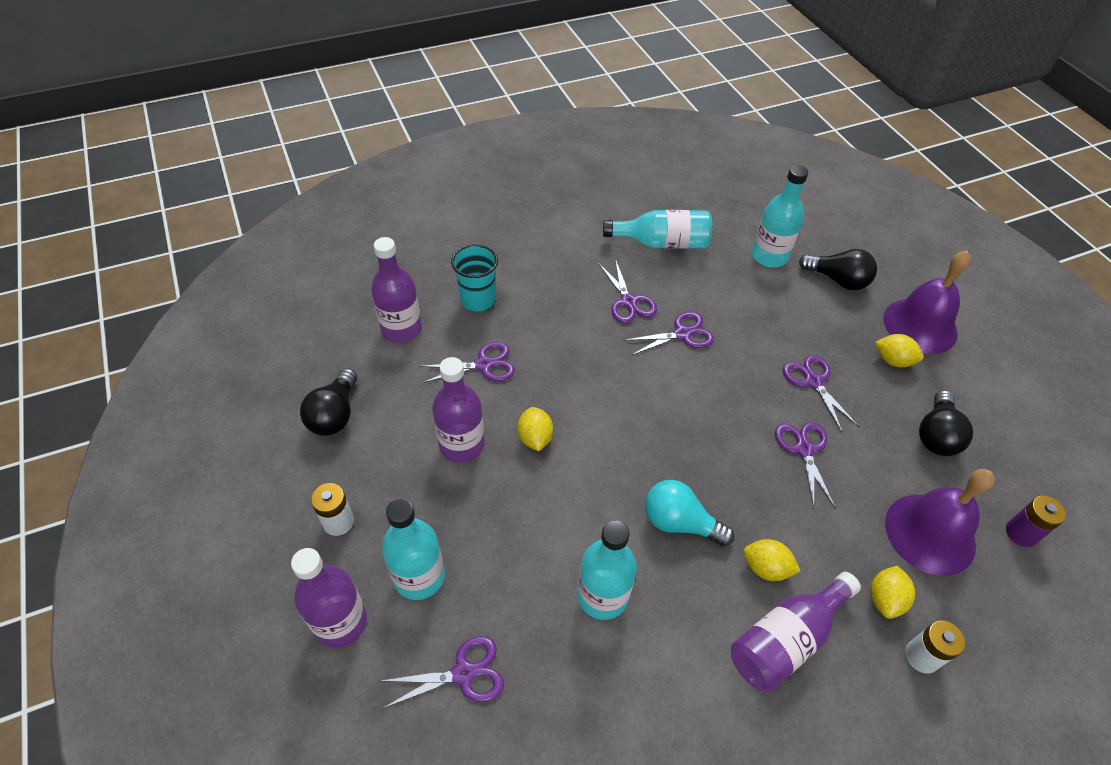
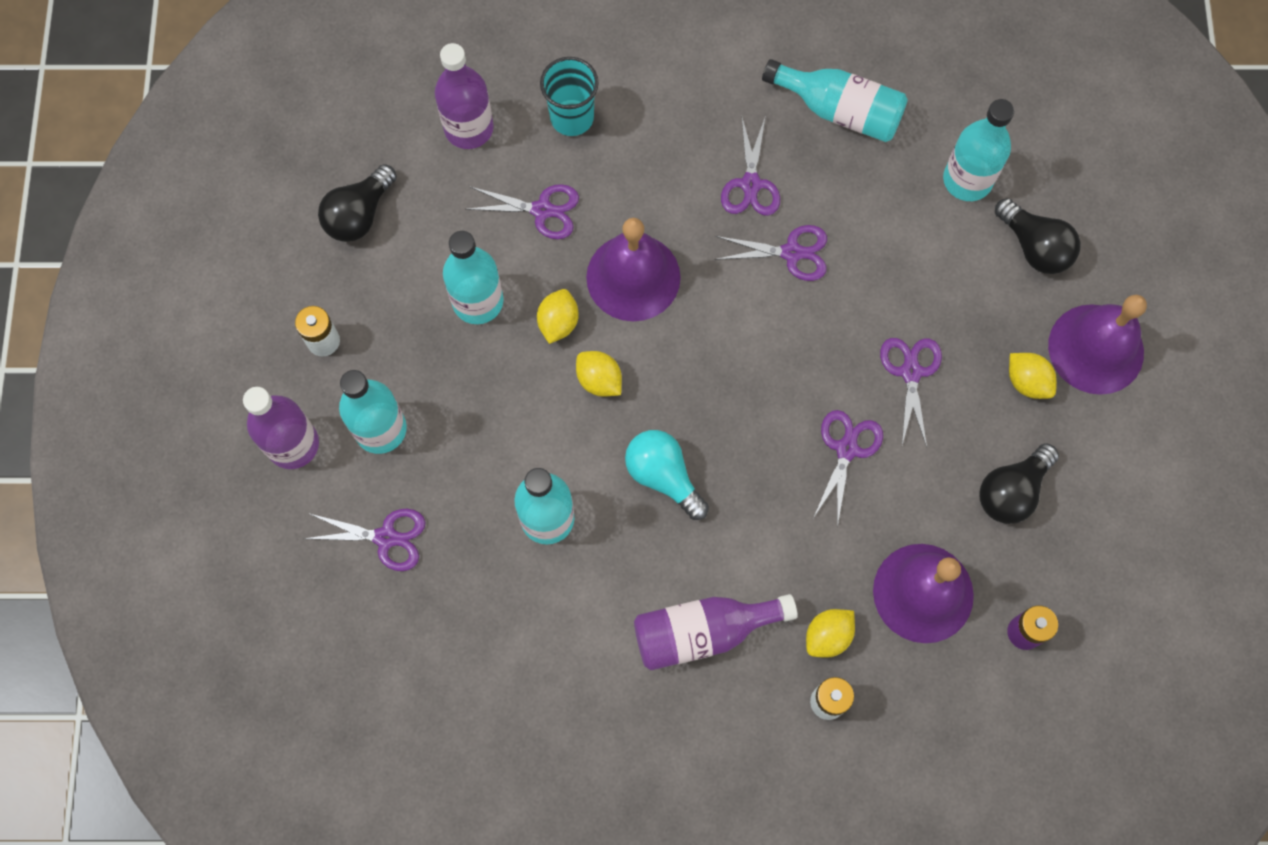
camera: 25 degrees right, 20 degrees up
purple bottle [432,357,485,463] -> turquoise bottle [443,231,504,324]
yellow lemon [743,539,800,581] -> yellow lemon moved to [576,351,622,397]
none -> purple bell [586,218,681,321]

